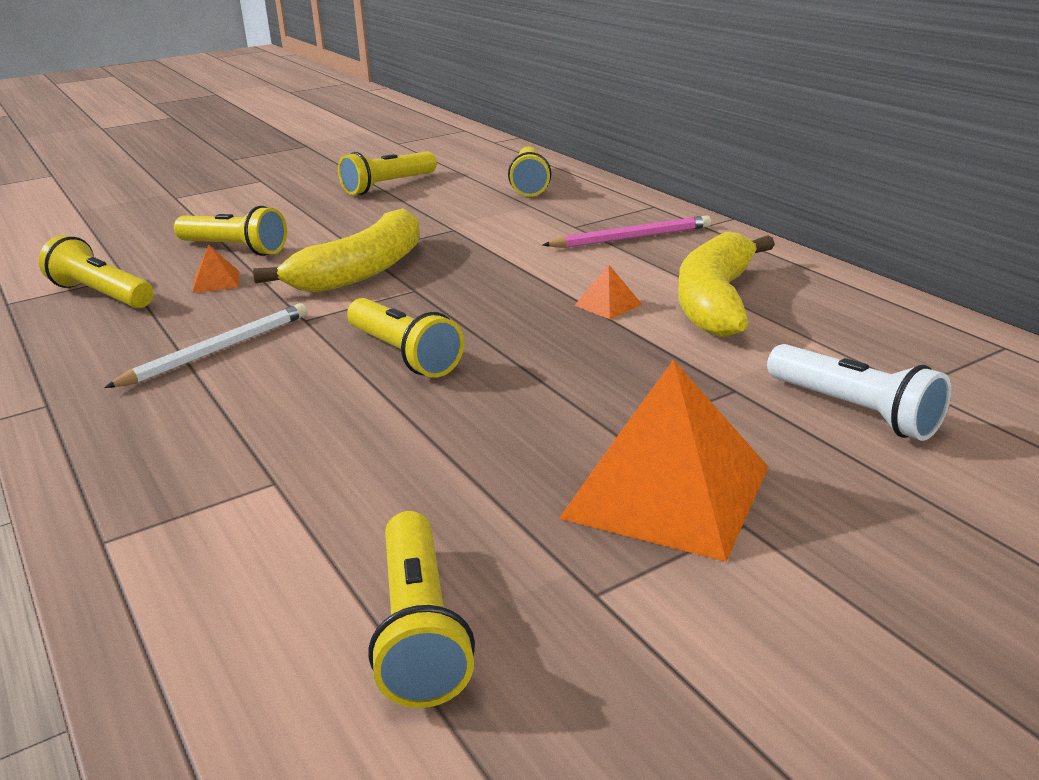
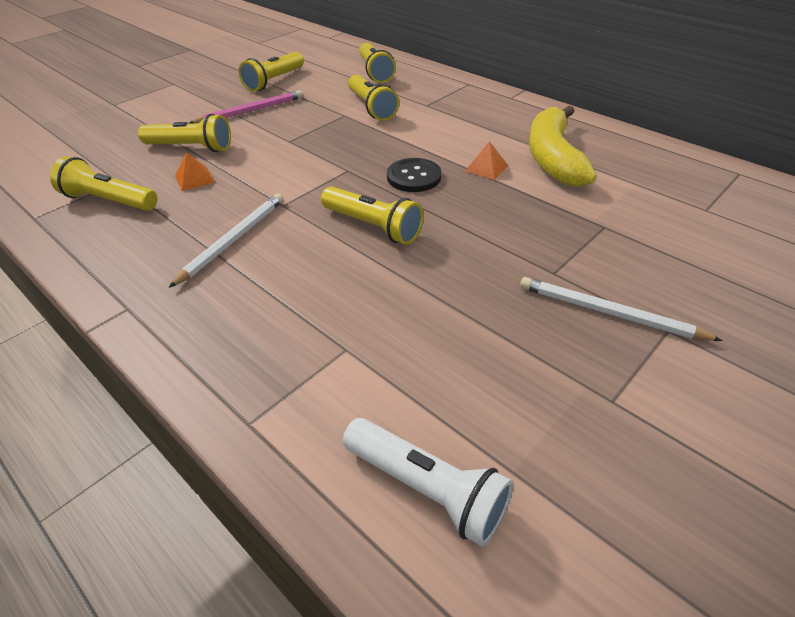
camera: 15 degrees left, 15 degrees up
yellow banana [253,208,420,292] -> none
yellow flashlight [368,511,475,708] -> yellow flashlight moved to [348,75,399,121]
pink pencil [543,215,711,248] -> pink pencil moved to [189,90,303,124]
orange pyramid [559,359,768,562] -> white pencil [520,277,723,341]
white flashlight [767,344,951,441] -> white flashlight moved to [343,418,513,547]
none -> black button [387,158,442,192]

